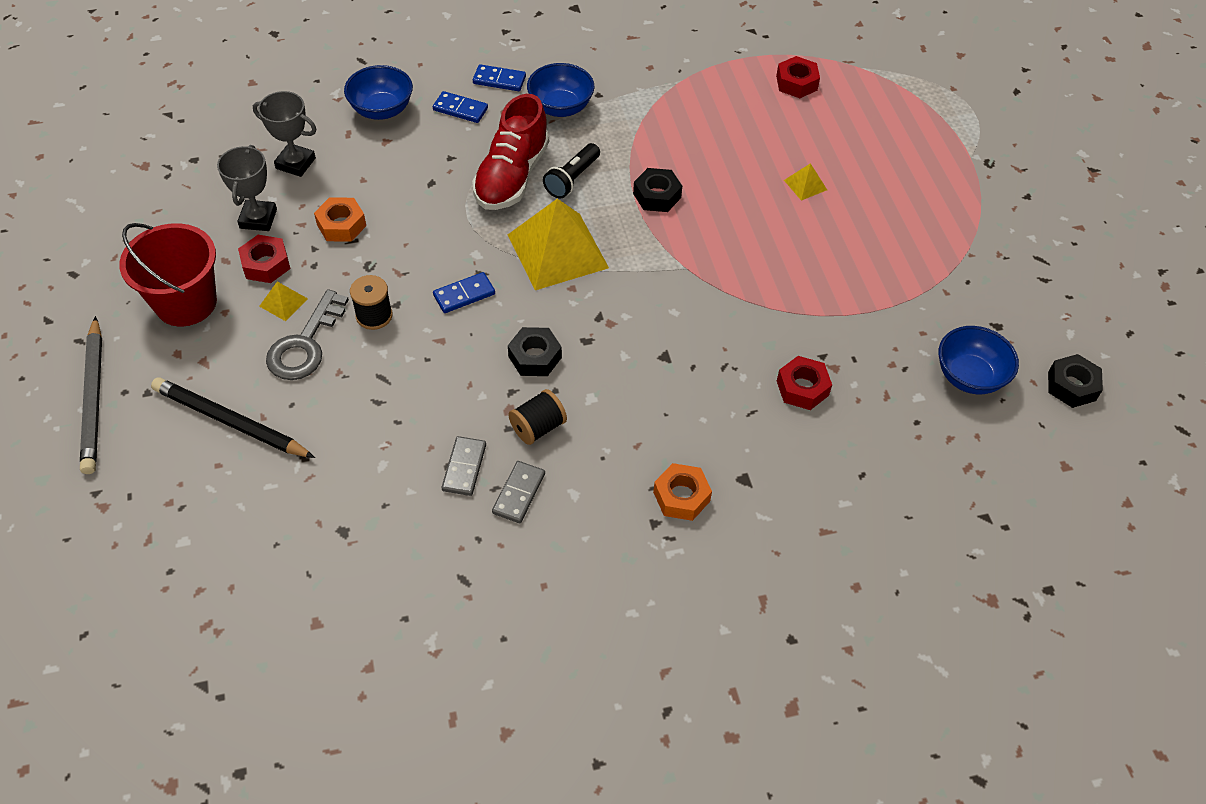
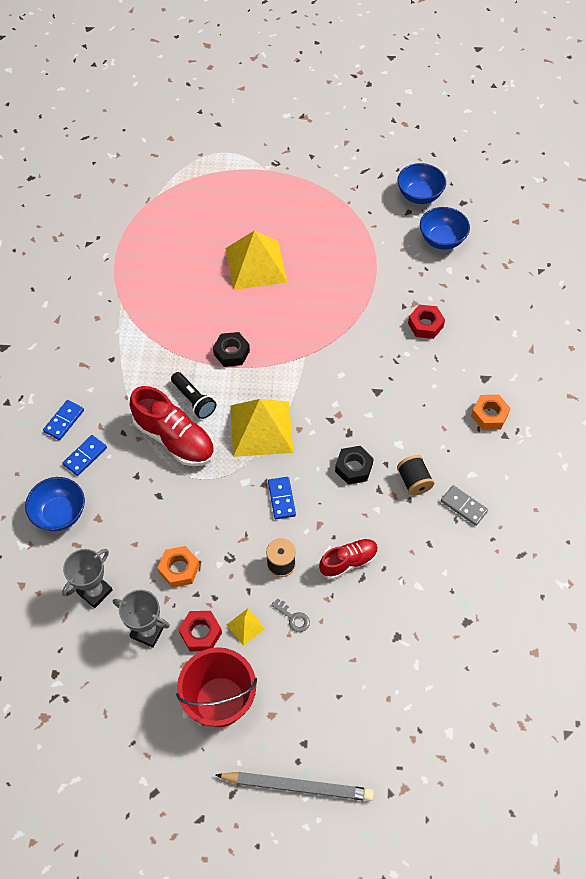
camera: 70 degrees left, 5 degrees up
black pencil [151,377,315,458] -> none
grey key [266,289,349,380] -> grey key [271,598,310,632], size x0.48
grey domino [442,436,486,496] -> none
blue bowl [527,63,595,117] -> blue bowl moved to [397,163,446,204]
red nut [776,56,820,98] -> none
yellow pyramid [784,163,827,201] -> yellow pyramid [226,230,287,290], size x2.37
black nut [1048,354,1103,408] -> none
none -> red shoe [319,539,378,579]

